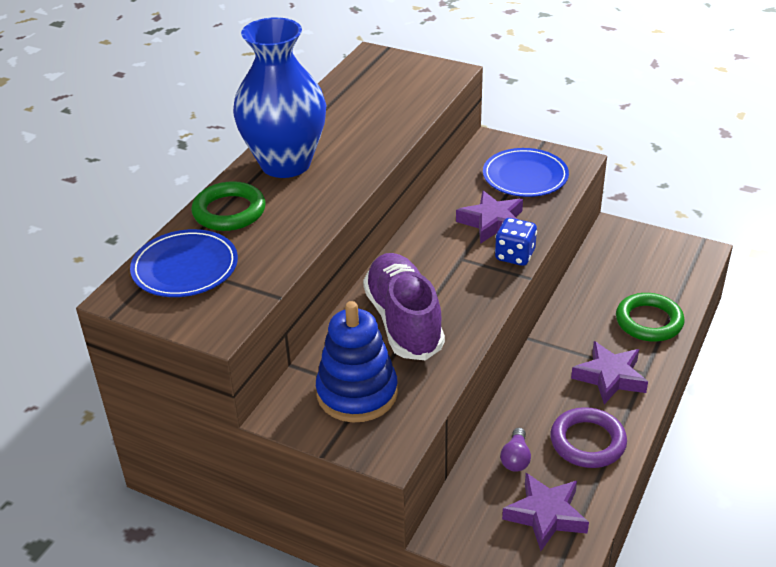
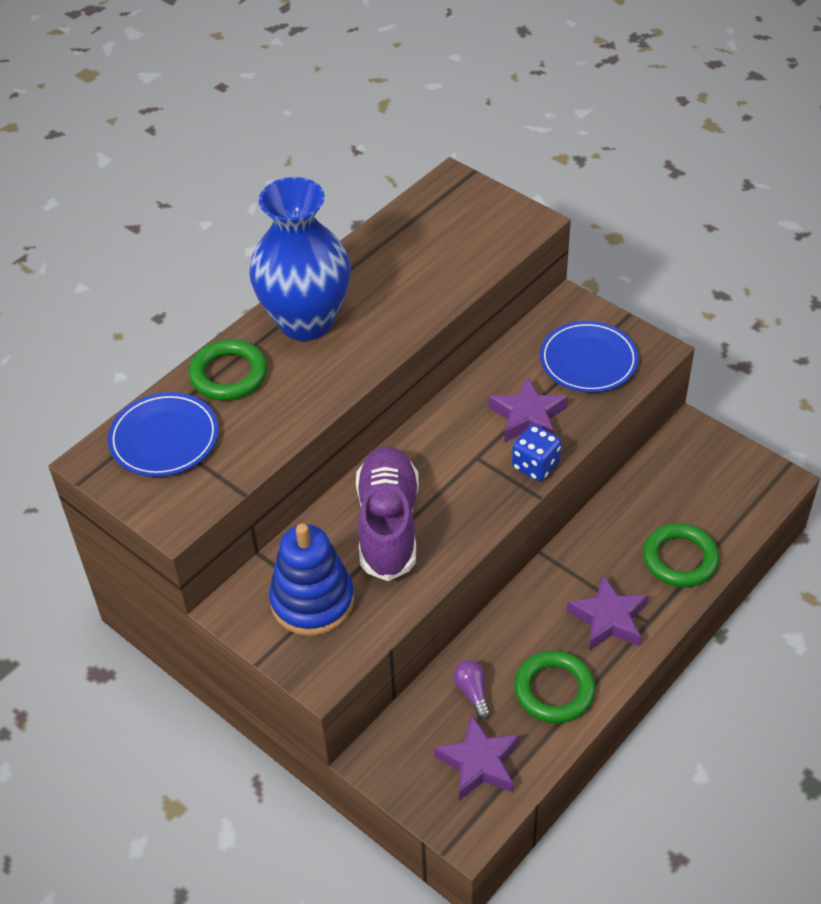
camera: 15 degrees right, 10 degrees up
purple light bulb [500,428,531,472] -> purple light bulb turned 135 degrees clockwise [454,660,491,719]
purple ring [550,407,627,468] -> green ring [514,650,596,723]

